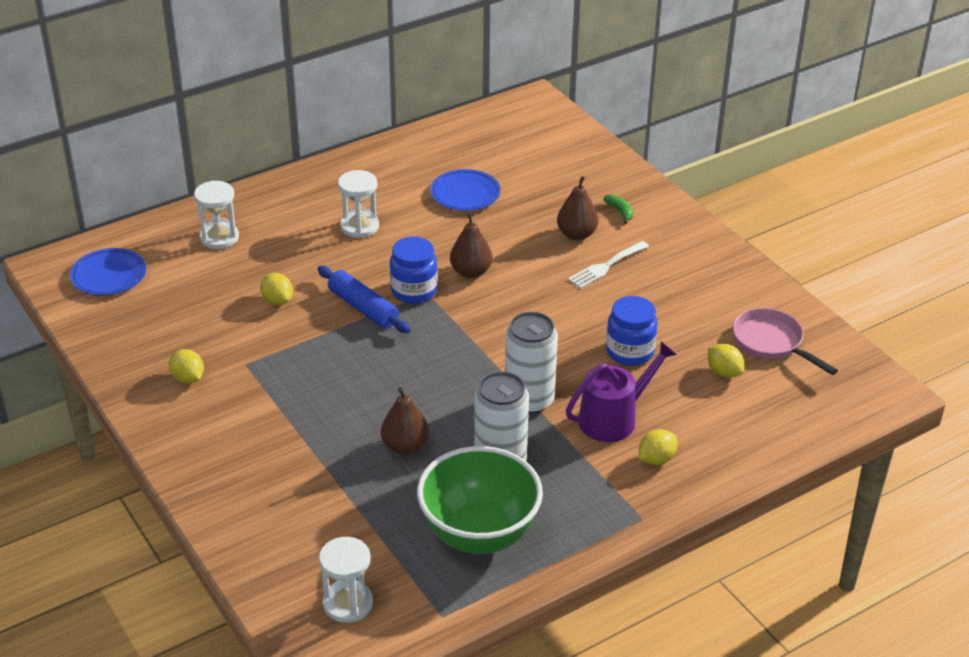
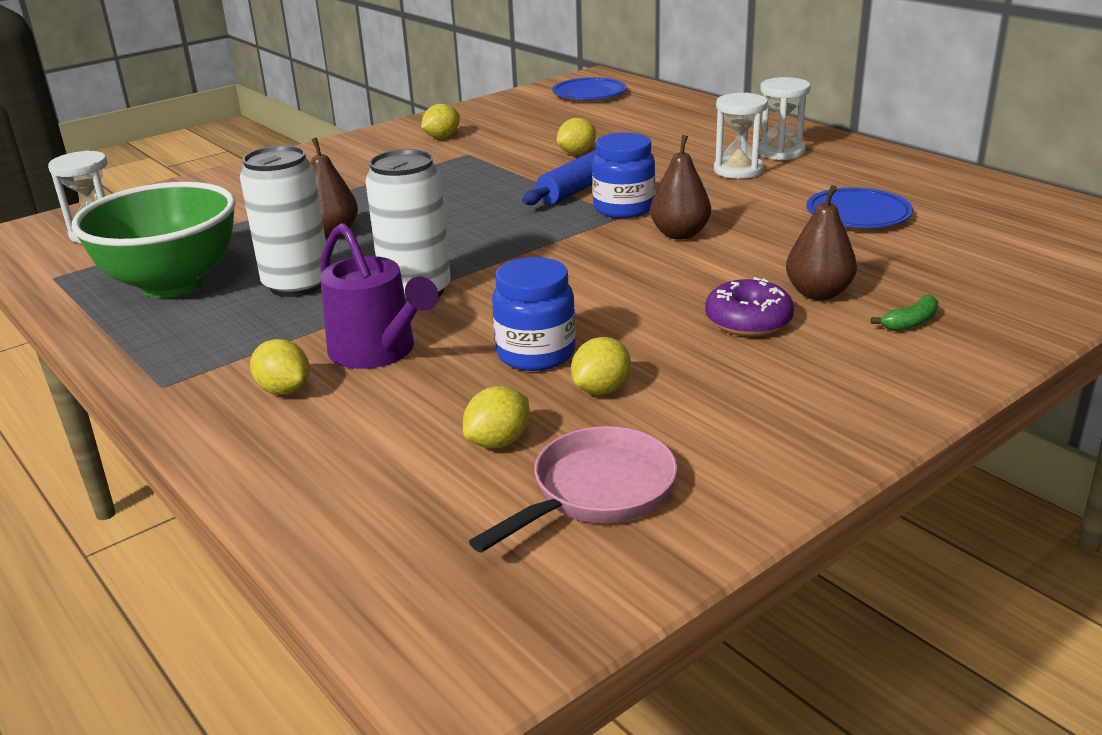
camera: 85 degrees right, 10 degrees down
white hourglass [194,181,239,249] -> white hourglass moved to [759,77,811,160]
white fork [568,241,649,289] -> purple donut [705,277,794,337]
none -> yellow lemon [571,337,631,395]

